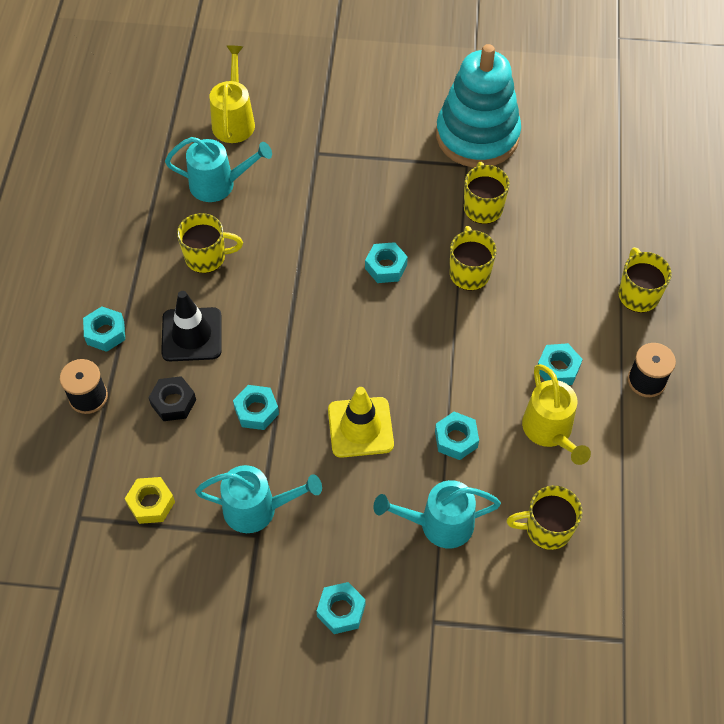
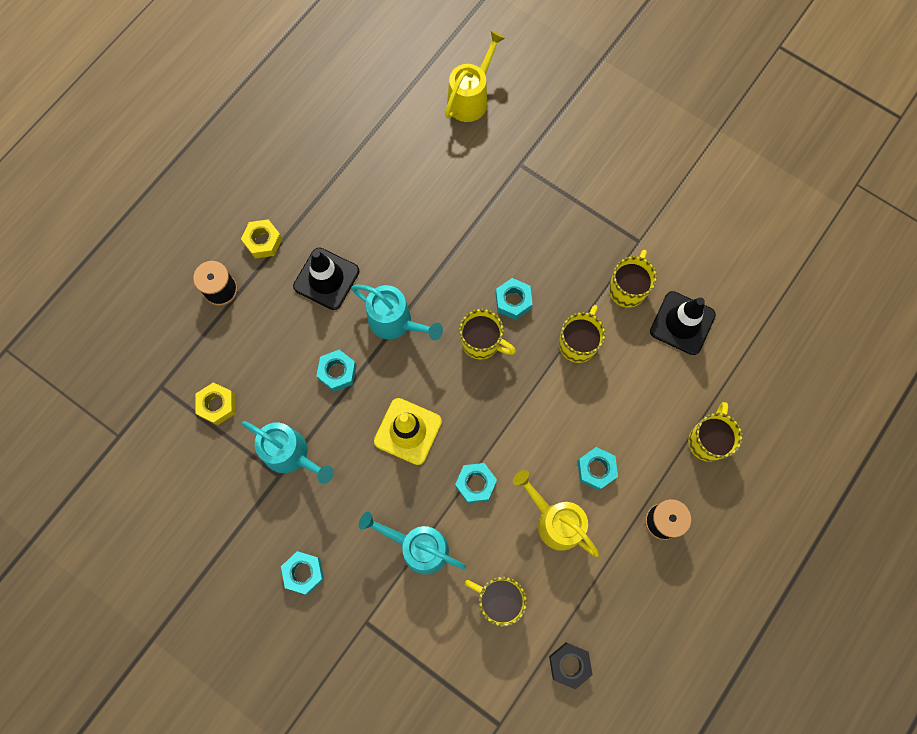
camera: 30 degrees right, 15 degrees up
turquoise nut [83,306,125,352] -> yellow nut [241,219,282,259]
black nut [149,376,196,421] -> black nut moved to [549,642,593,690]
turquoise watering can [165,137,272,202] -> turquoise watering can moved to [351,285,443,340]
yellow mug [177,213,243,273] -> yellow mug moved to [459,309,516,360]
turquoise stacking toy [436,44,521,168] -> none
yellow watering can [522,364,591,465] -> yellow watering can turned 120 degrees clockwise [513,470,600,557]
none -> black traffic cone [650,291,716,355]

